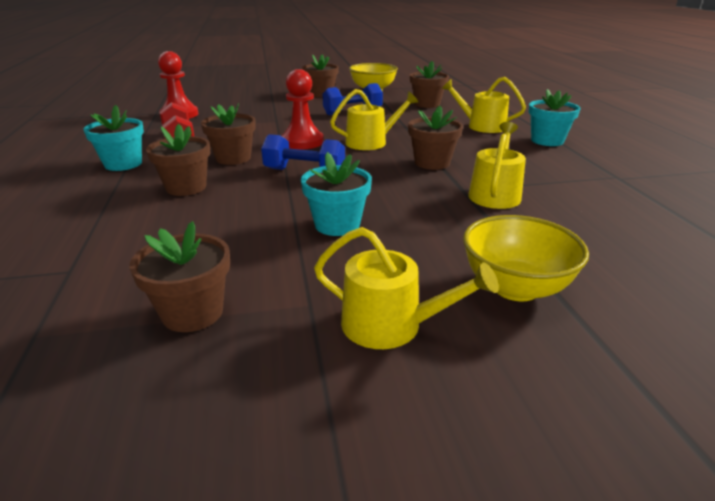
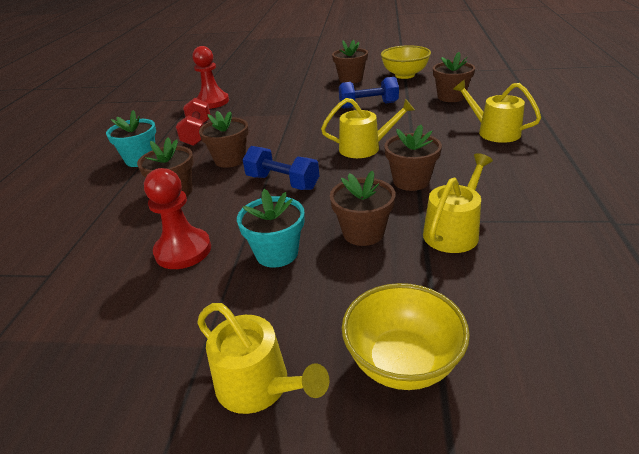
camera: 20 degrees right, 5 degrees up
brown flower pot [130,221,230,332] -> brown flower pot moved to [330,170,396,246]
red pawn [281,69,324,150] -> red pawn moved to [144,168,211,269]
turquoise flower pot [529,89,581,146] -> none

